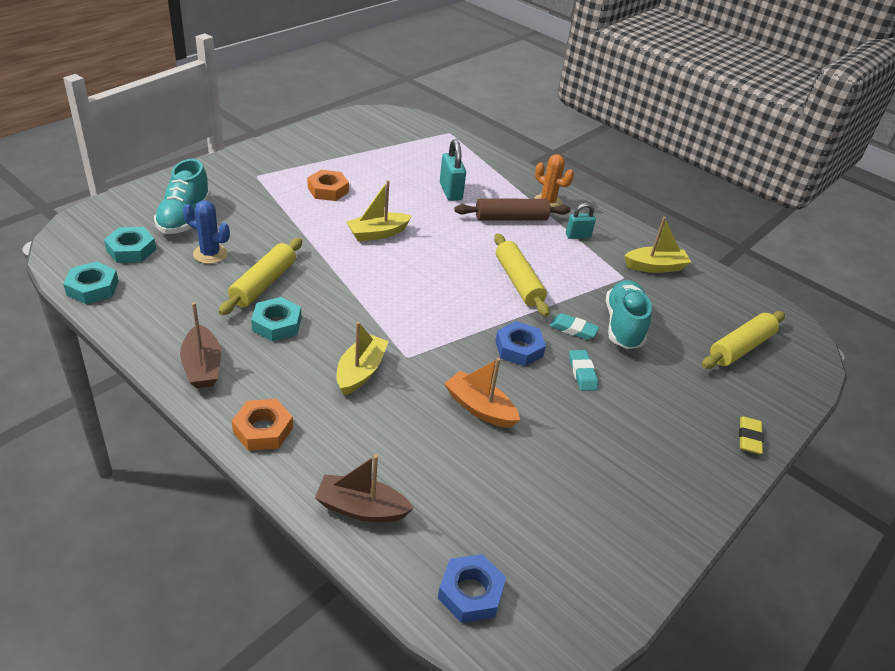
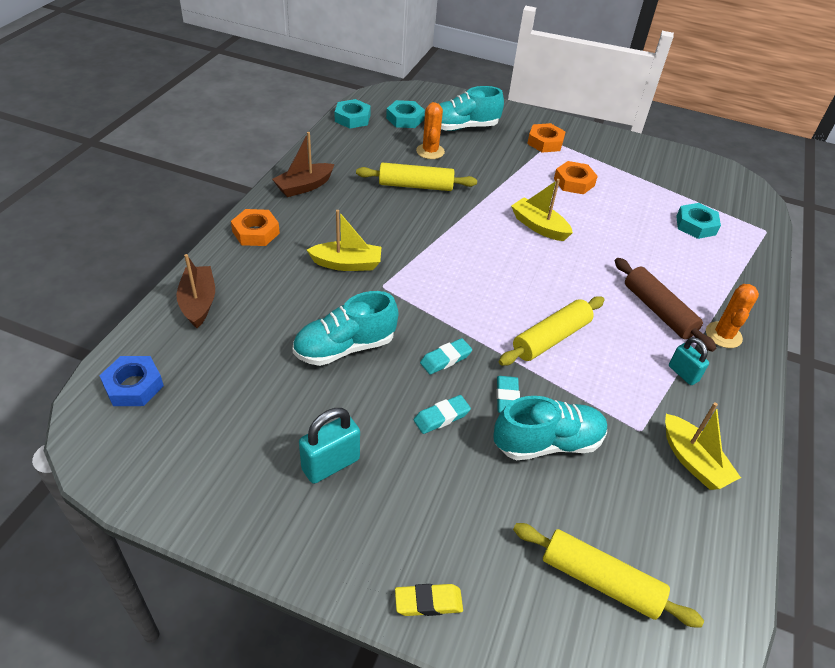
camera: 70 degrees right, 5 degrees up
blue cactus [183,200,230,264] -> orange cactus [416,102,445,159]
turquoise nut [251,297,301,341] -> turquoise nut moved to [676,203,721,239]
turquoise padlock [440,139,466,201] -> turquoise padlock moved to [299,408,360,484]
orange boat [444,358,520,428] -> turquoise shoe [292,291,398,366]
blue nut [495,321,546,366] -> turquoise eraser [420,338,472,374]
none -> orange nut [527,123,566,153]

